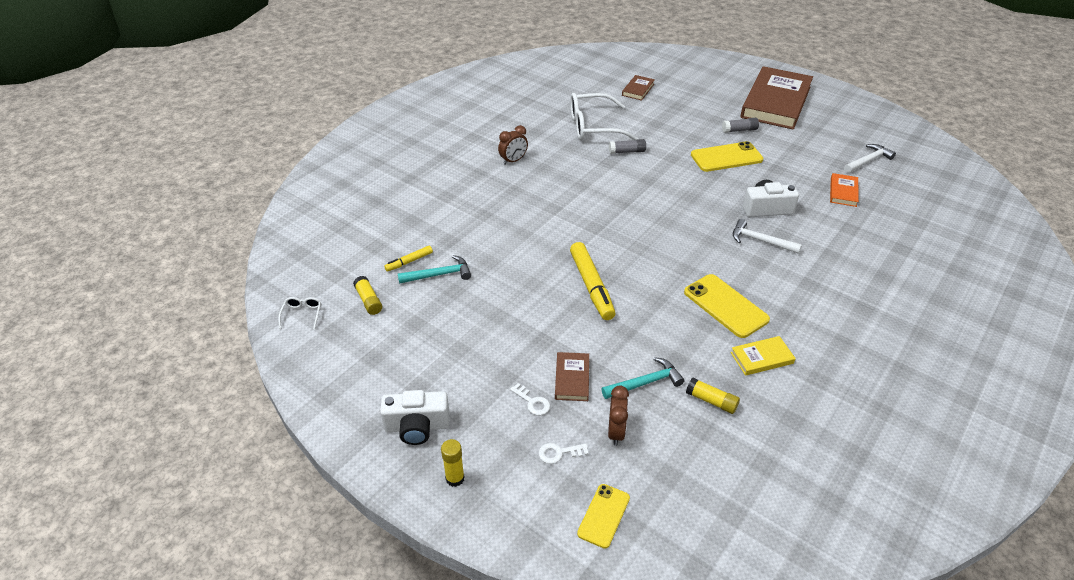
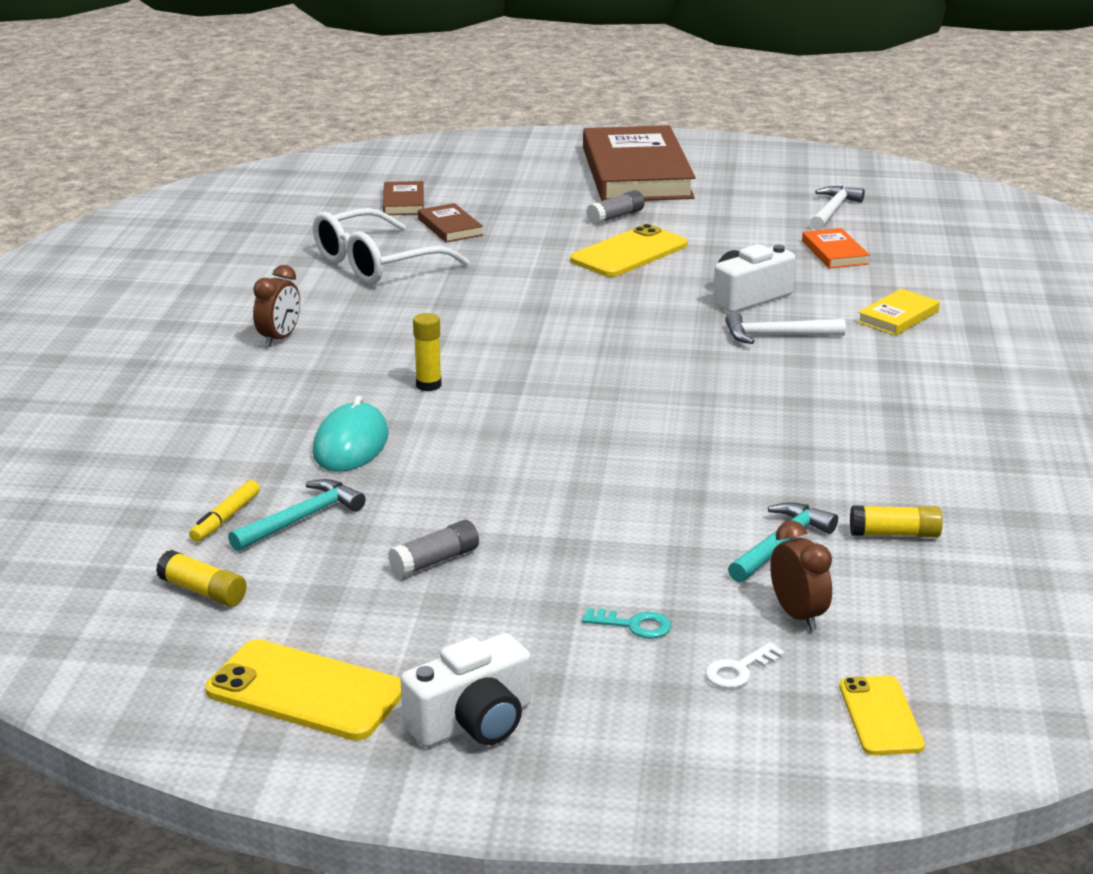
camera: 30 degrees left, 15 degrees down
white glasses [278,297,321,329] -> none
yellow glue stick [441,439,465,487] -> yellow glue stick moved to [413,313,442,391]
white key [510,383,550,415] -> turquoise key [582,608,671,639]
brown book [555,352,589,401] -> brown book moved to [418,203,483,243]
yellow marker [570,242,616,320] -> none
grey glue stick [609,139,646,154] -> grey glue stick moved to [388,520,479,578]
yellow phone [684,274,770,338] -> yellow phone moved to [205,639,401,740]
yellow book [731,336,796,376] -> yellow book moved to [857,289,940,336]
none -> turquoise mouse [312,396,389,471]

